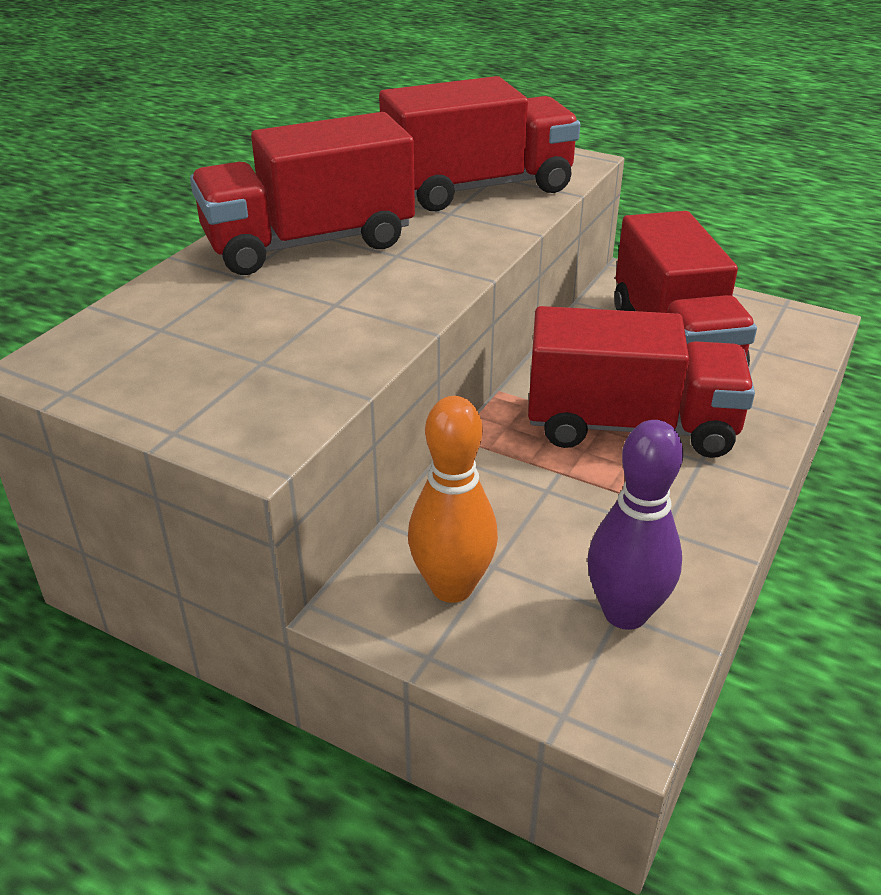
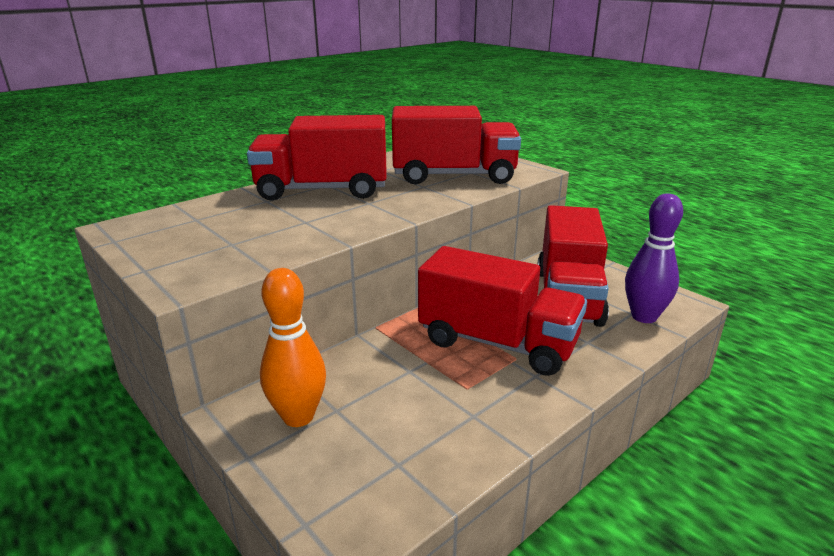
camera: 20 degrees right, 10 degrees down
purple bowling pin [587,420,683,630] -> purple bowling pin moved to [625,193,683,323]

